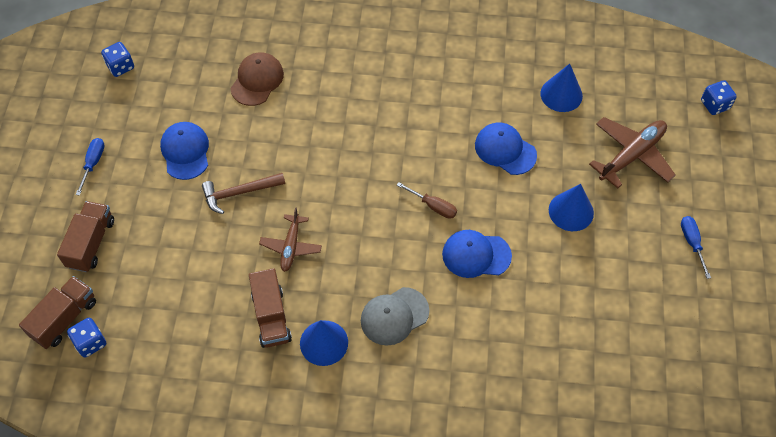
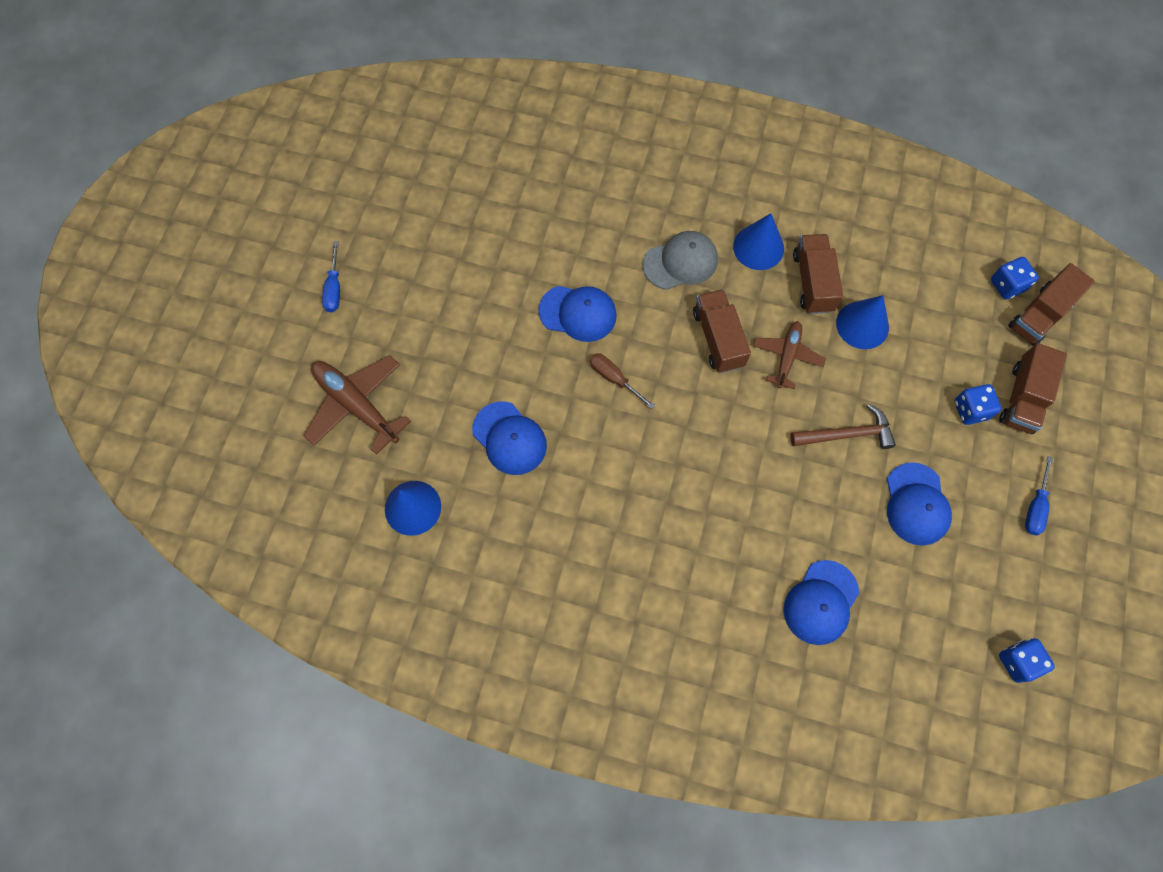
camera: 170 degrees left, 10 degrees up
brown cap [230,53,284,106] -> blue cap [784,560,859,645]
blue cone [549,184,594,231] -> blue cone moved to [836,295,889,349]
brown plane [589,117,676,188] -> brown plane turned 75 degrees clockwise [303,355,411,455]
blue dice [701,80,737,115] -> blue dice moved to [954,384,1002,425]
none -> brown truck [693,289,751,373]

